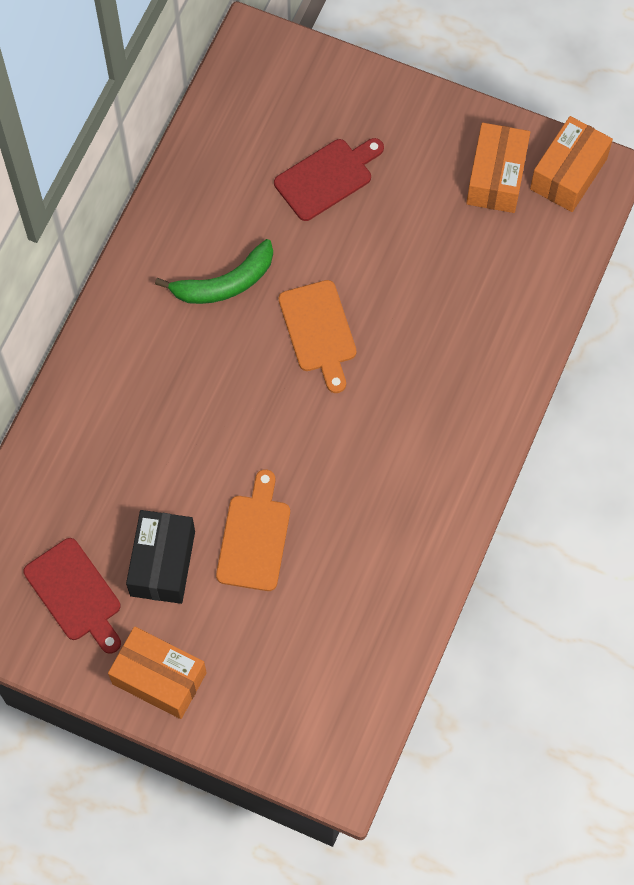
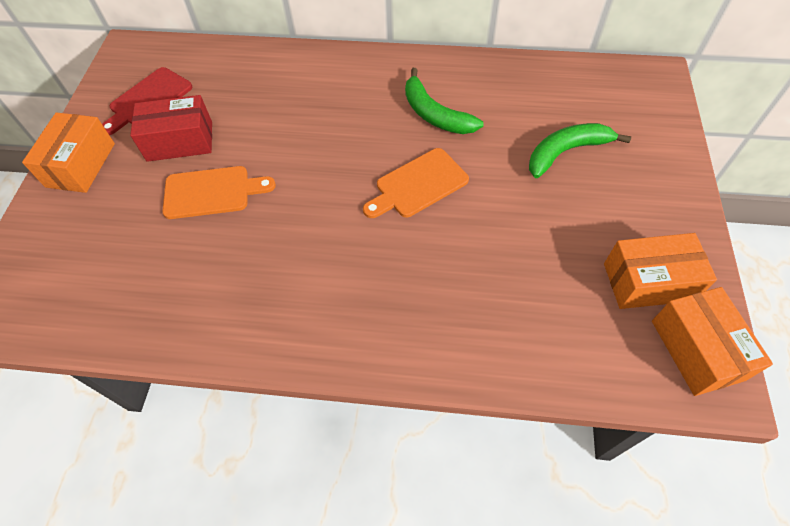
camera: 75 degrees right, 10 degrees down
black box [126,510,195,604] -> red box [130,95,212,162]
red cutting board [274,138,384,221] -> green banana [529,123,631,178]
orange box [530,116,613,212] -> orange box turned 60 degrees clockwise [652,287,773,396]

